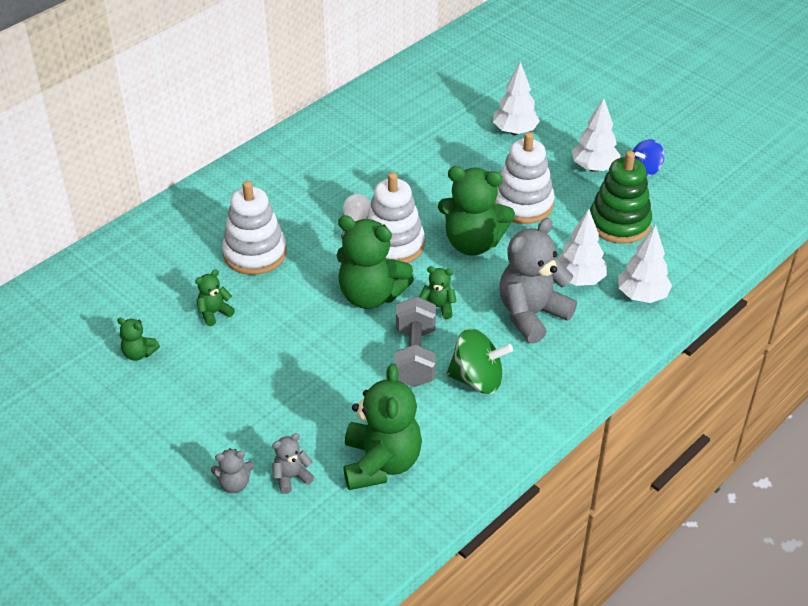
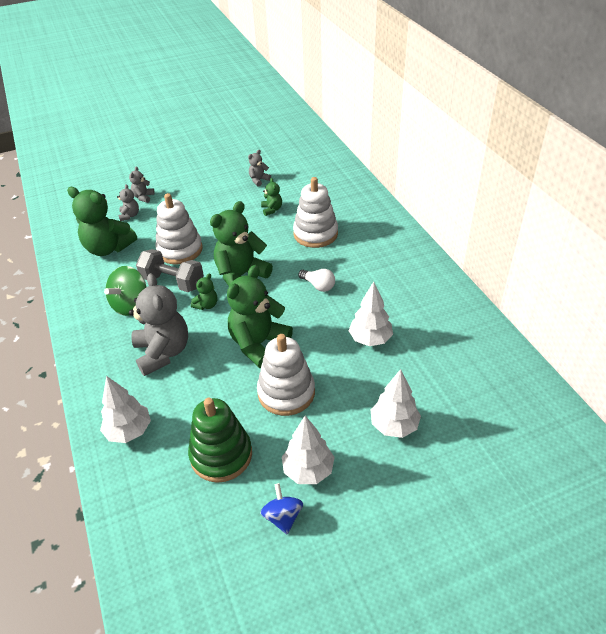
camera: 115 degrees right, 0 degrees up
green teddy bear [117,318,160,361] -> grey teddy bear [248,150,271,187]
white stacking toy [366,172,425,263] -> white stacking toy moved to [155,193,203,265]
white tree [558,209,607,286] -> white tree moved to [348,282,393,346]

